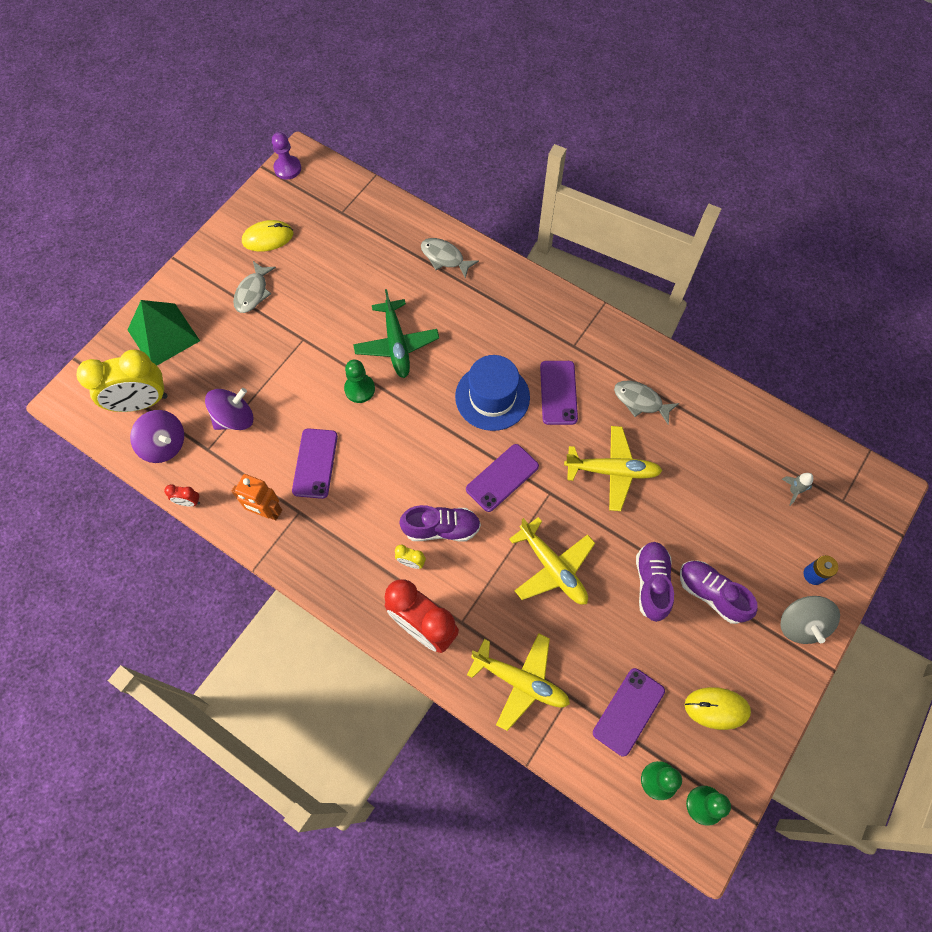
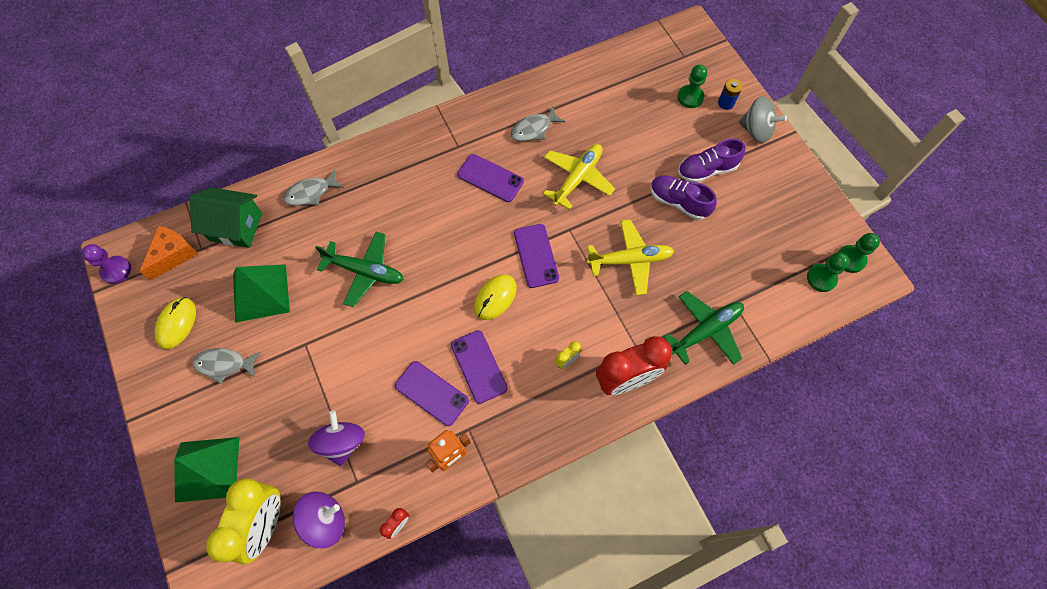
camera: 60 degrees left, 0 degrees up
grey fish [233,261,276,313] -> grey fish turned 135 degrees clockwise [193,348,260,384]
green pawn [344,360,375,403] -> green pawn moved to [678,65,707,108]
purple shoe [399,505,481,542] -> none
blue hat [455,355,530,431] -> none
yellow plane [467,633,570,731] -> green plane [664,291,744,365]
purple phone [593,668,665,756] -> purple phone moved to [451,330,508,404]
yellow mouse [685,687,751,730] -> yellow mouse moved to [474,274,517,320]
grey rocket [782,473,813,506] -> none
none -> orange cheese [140,226,198,280]
none -> green house [189,187,262,248]
none -> green pyramid [233,264,290,323]

